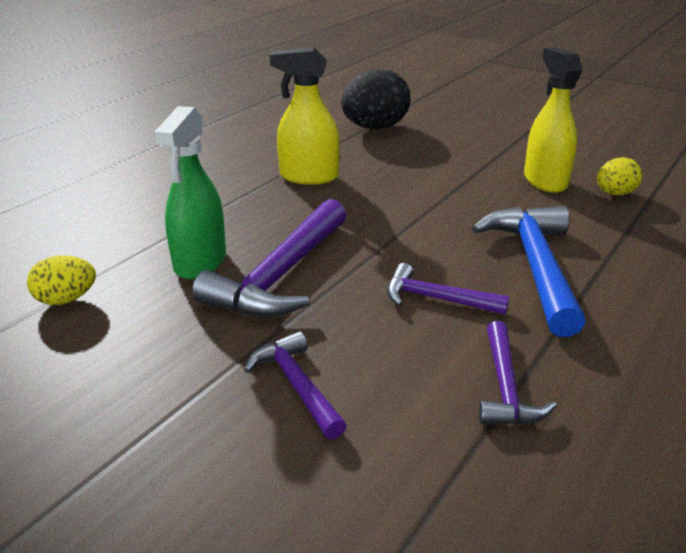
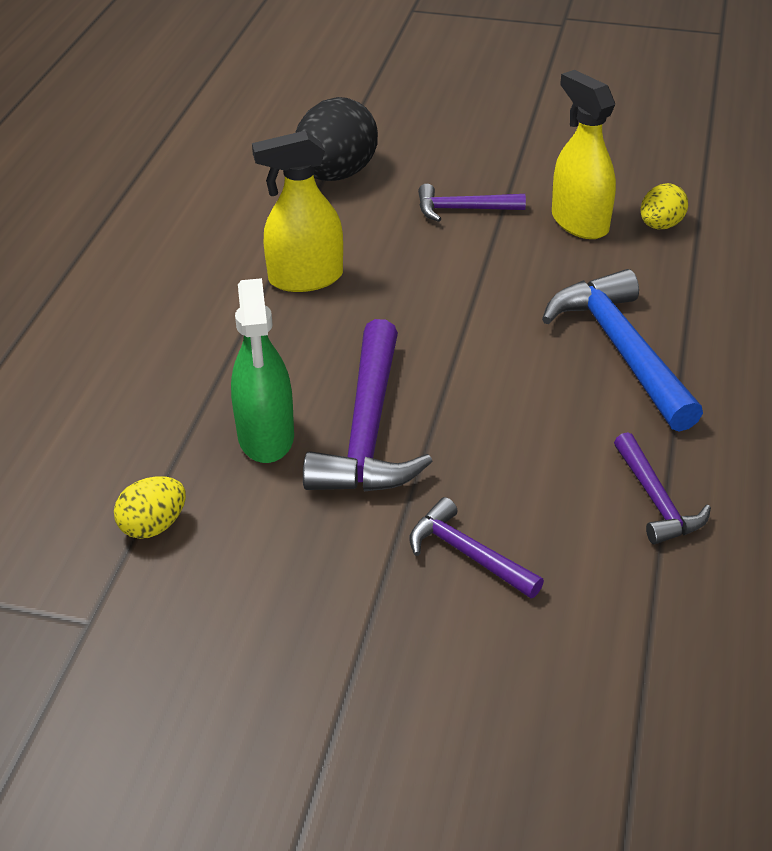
camera: 20 degrees left, 10 degrees up
purple hammer [387,263,509,315] -> purple hammer moved to [418,184,526,222]

